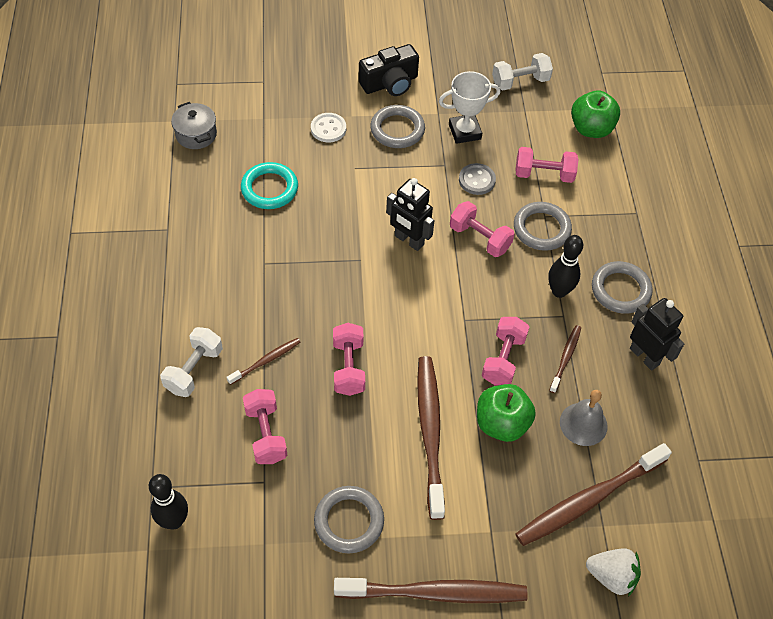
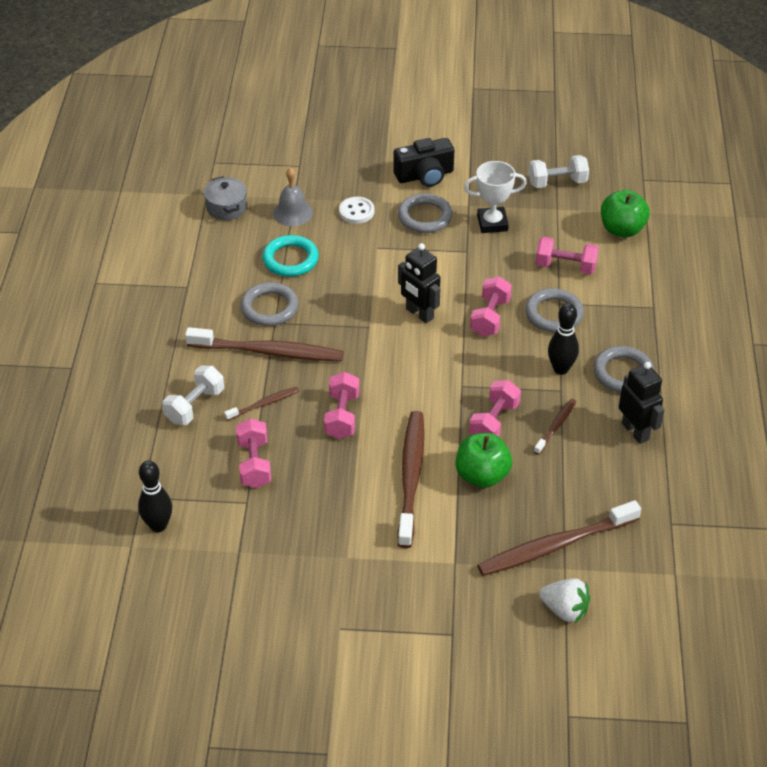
camera: 10 degrees right, 10 degrees down
grey ring [314,486,384,553] -> grey ring moved to [240,282,299,326]
brown toothbrush [334,578,528,603] -> brown toothbrush moved to [185,327,344,361]
pink dumbbell [450,201,514,257] -> pink dumbbell turned 60 degrees clockwise [470,276,512,337]
grey button [459,163,496,195] -> none
grey bell [560,390,608,446] -> grey bell moved to [273,168,313,226]

